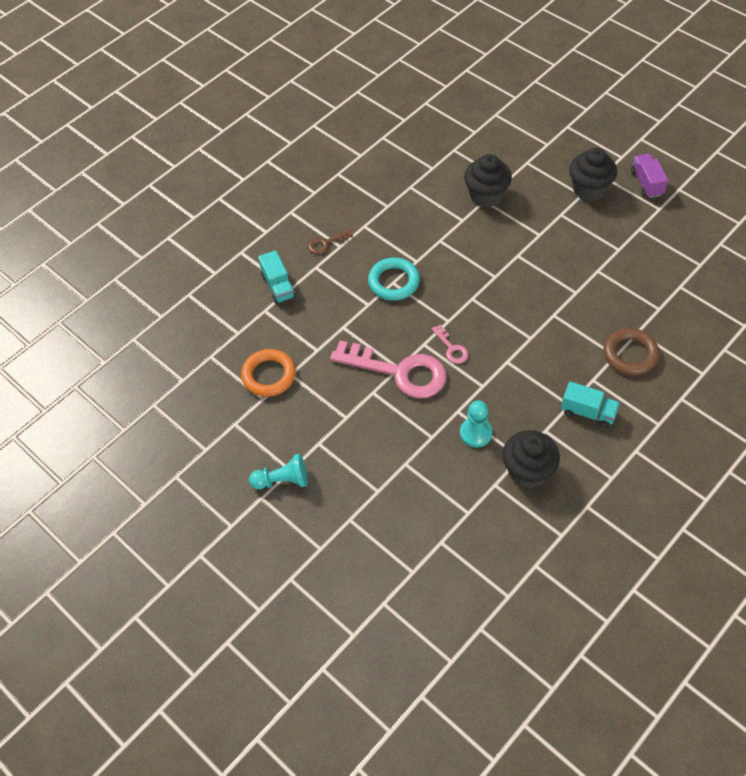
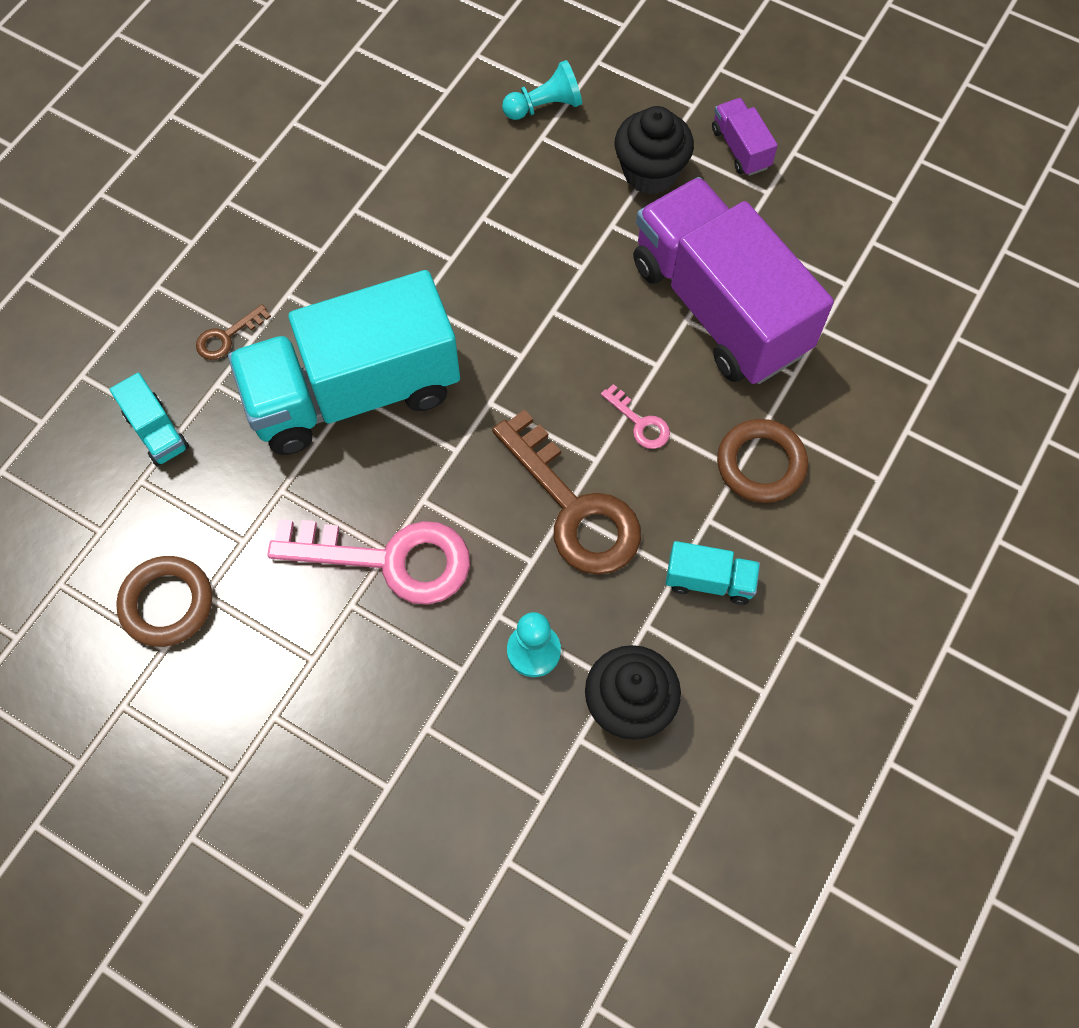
camera: 15 degrees left, 10 degrees up
orange ring [241,349,296,397] -> brown ring [116,556,212,647]
turquoise pawn [249,454,308,489] -> turquoise pawn moved to [502,60,582,120]
turquoise ring [368,258,420,301] -> turquoise truck [228,270,460,455]
pink key [432,324,469,364] -> pink key moved to [601,384,670,449]
black cupcake [464,154,512,208] -> none
none -> brown key [492,409,641,575]
none -> purple truck [633,177,834,384]

